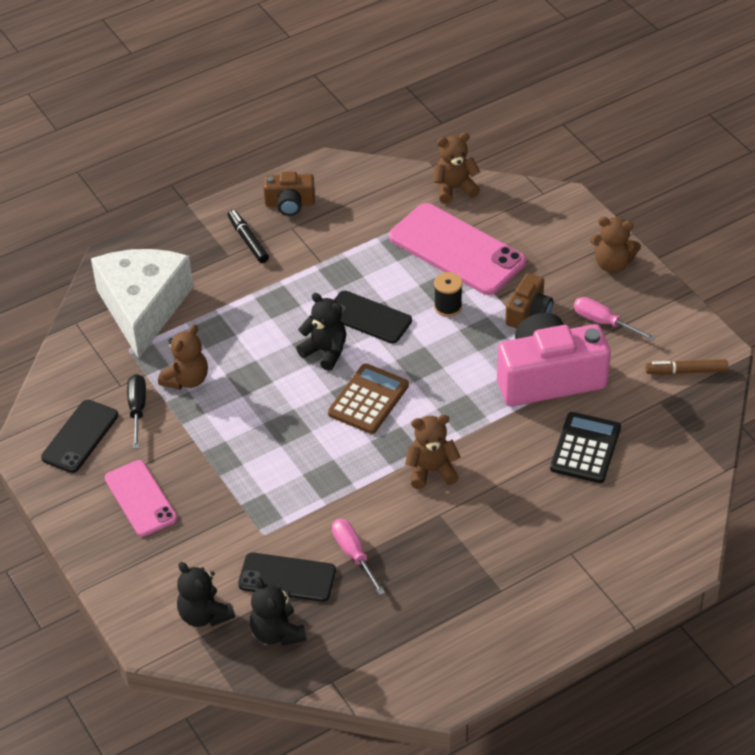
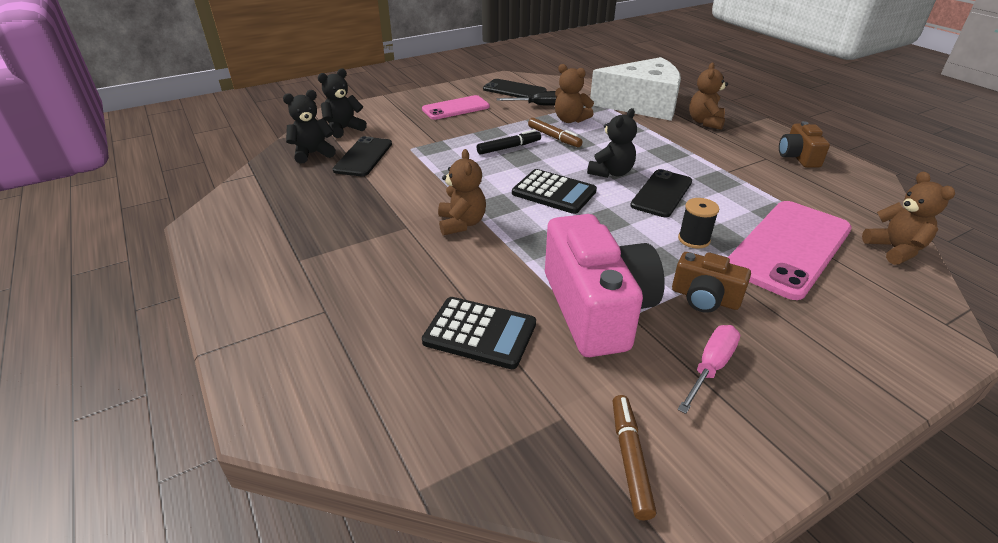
camera: 90 degrees right, 10 degrees down
black marker [228,210,269,263] -> black marker moved to [477,130,541,155]
brown calculator [328,363,409,434] -> black calculator [512,169,597,214]
pink screwdriver [332,519,385,595] -> none
brown teddy bear [590,217,641,273] -> brown teddy bear moved to [689,62,728,130]
none -> brown marker [528,118,583,147]

